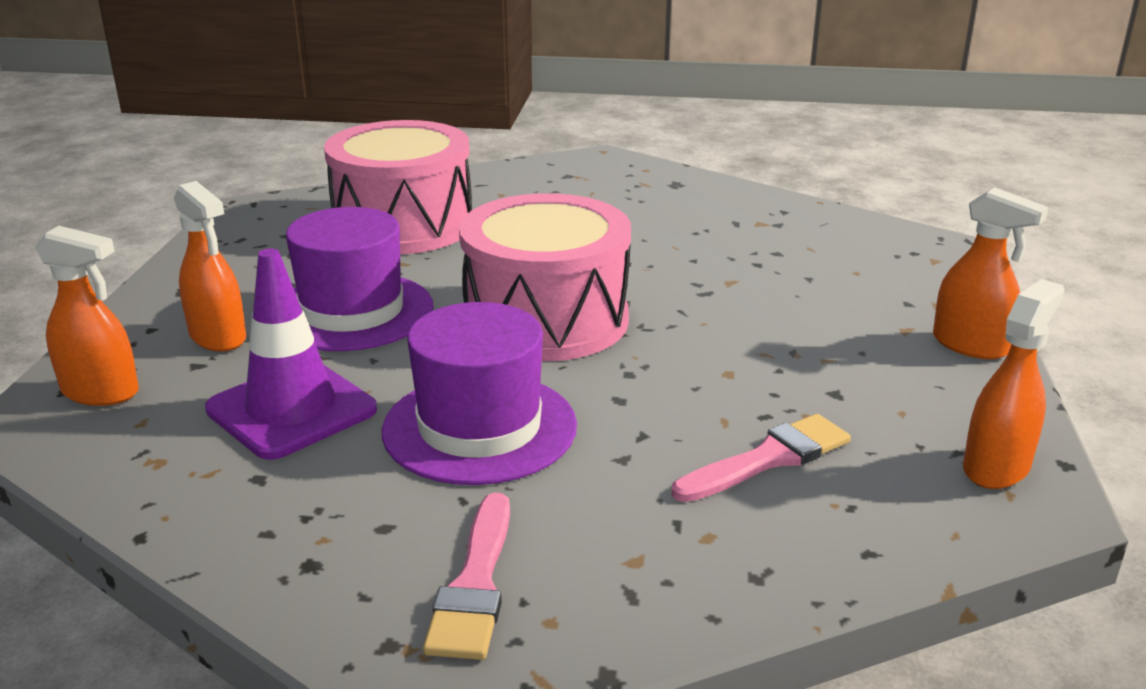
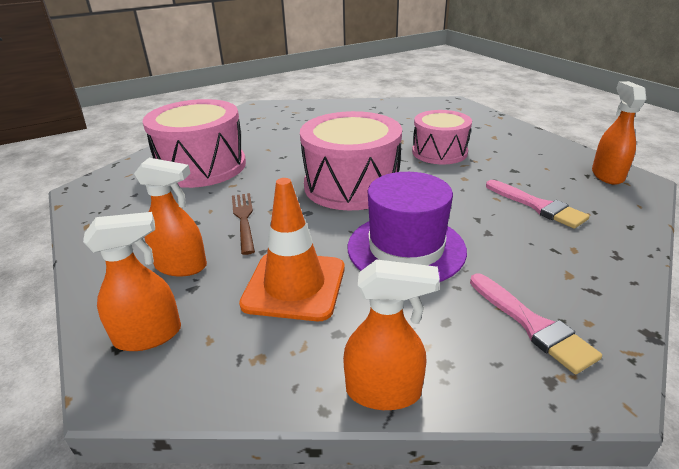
camera: 35 degrees left, 5 degrees up
purple traffic cone [205,248,377,460] -> orange traffic cone [239,178,345,321]
purple hat [286,207,434,351] -> brown fork [232,193,255,255]
pink brush [672,414,851,502] -> pink brush turned 120 degrees clockwise [486,180,590,229]
orange spray bottle [933,187,1049,359] -> orange spray bottle moved to [343,259,440,410]
none -> pink drum [412,110,472,164]

